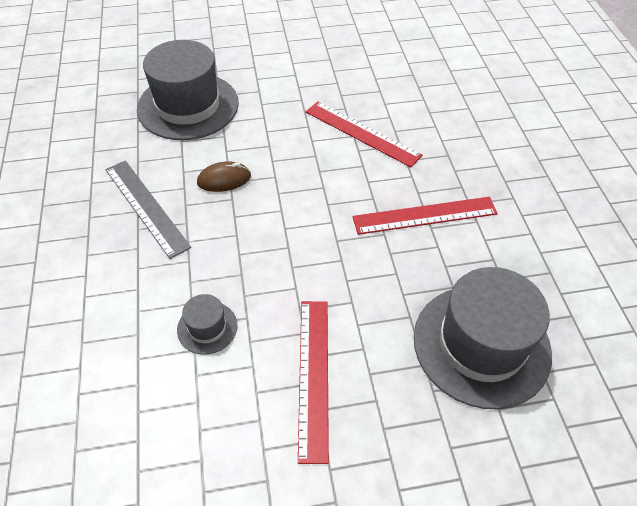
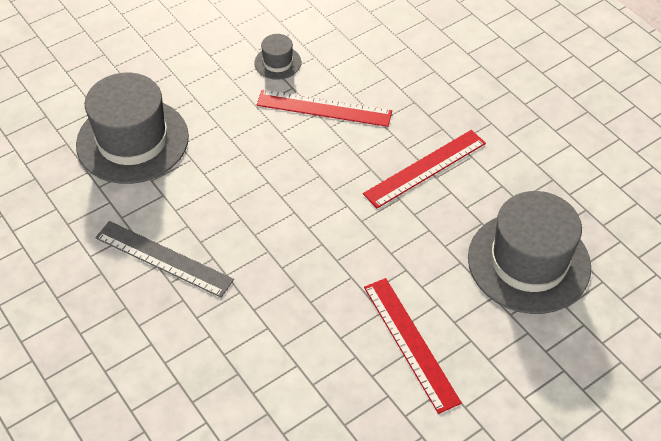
camera: 25 degrees left, 0 degrees up
grey hat [177,294,237,355] -> grey hat moved to [254,34,301,80]
brown mouse [197,162,251,192] -> none

